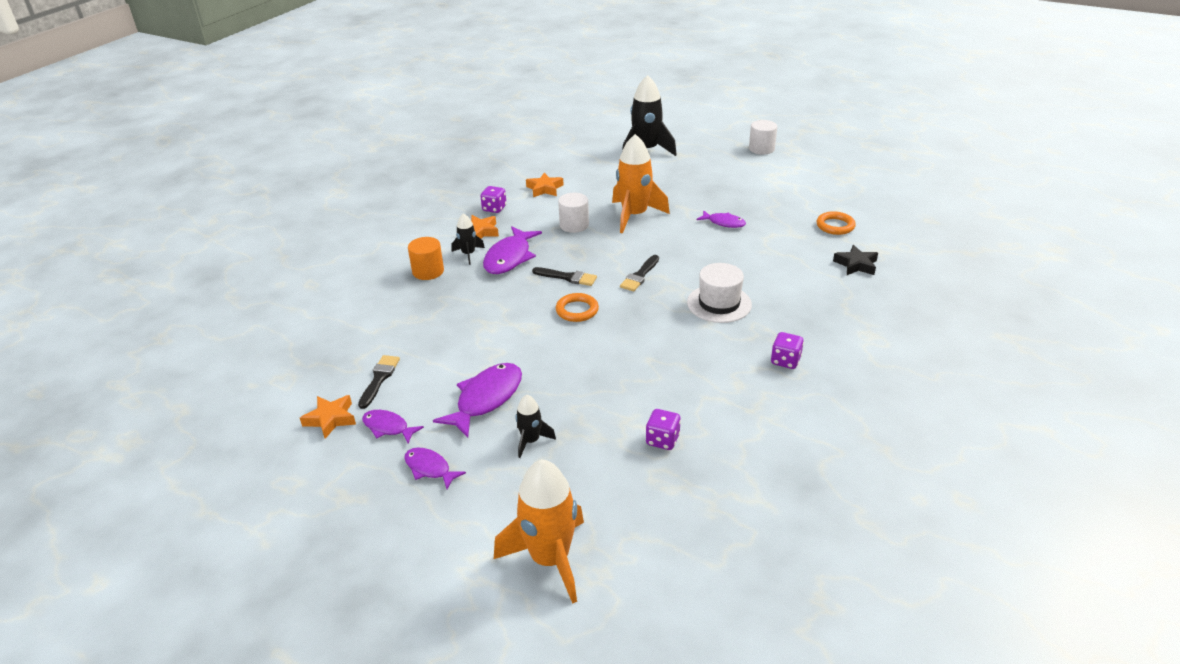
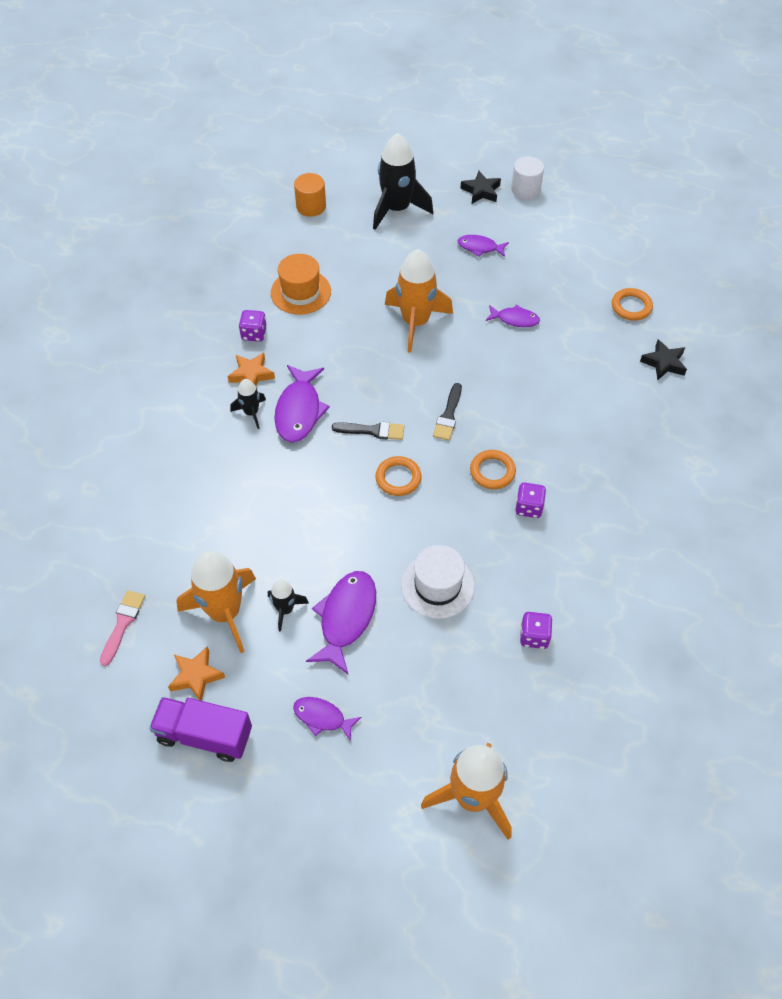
camera: 15 degrees left, 20 degrees up
black brush [358,355,400,409] -> orange rocket [177,551,256,653]
purple fish [362,410,424,443] -> purple fish moved to [458,235,509,257]
orange cylinder [408,237,444,280] -> orange cylinder moved to [294,173,326,217]
black rocket [515,395,556,458] -> black rocket moved to [268,580,309,632]
orange star [526,172,564,197] -> orange hat [271,254,331,315]
white cylinder [558,193,589,233] -> none
white hat [687,263,752,323] -> white hat moved to [401,545,475,619]
purple dice [771,332,804,369] -> purple dice moved to [516,483,546,518]
none -> pink brush [100,590,145,666]
none -> purple truck [149,697,252,762]
none -> black star [460,171,501,204]
none -> orange ring [470,450,516,489]

